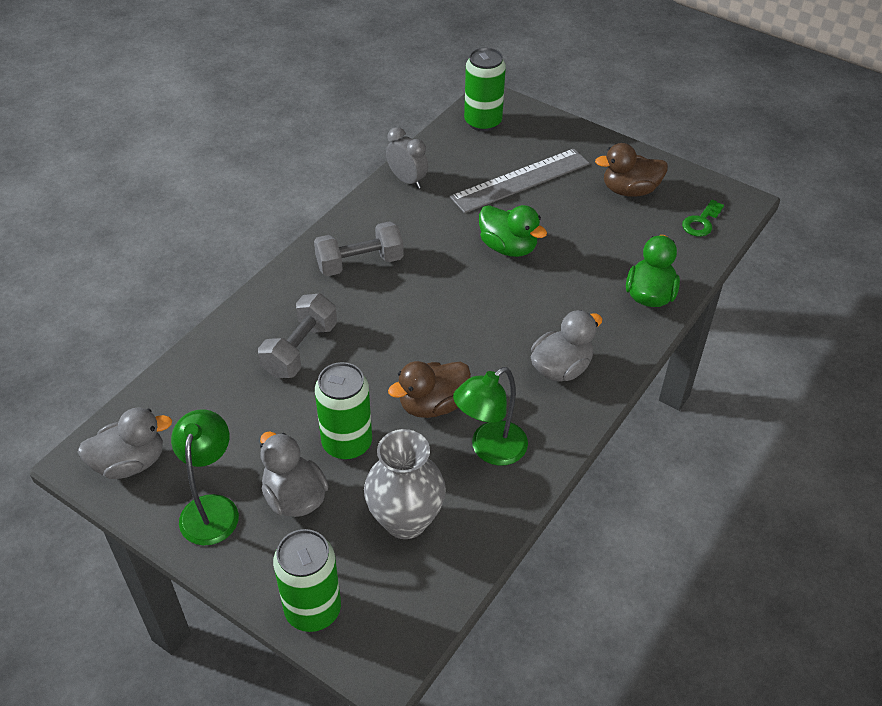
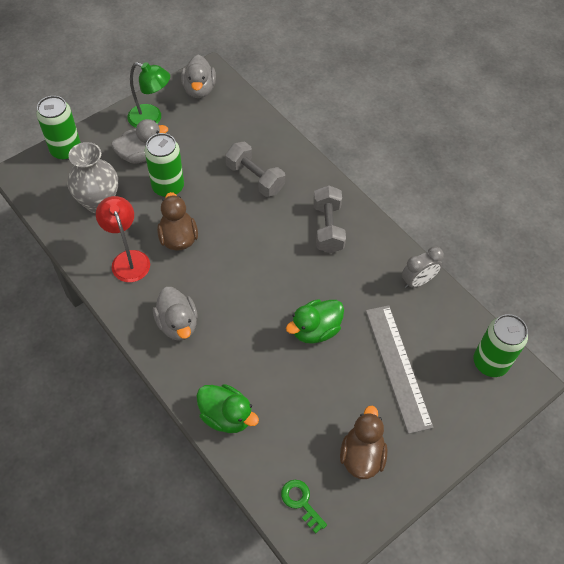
camera: 105 degrees right, 10 degrees up
green lamp [453,367,528,466] -> red lamp [96,196,150,282]

